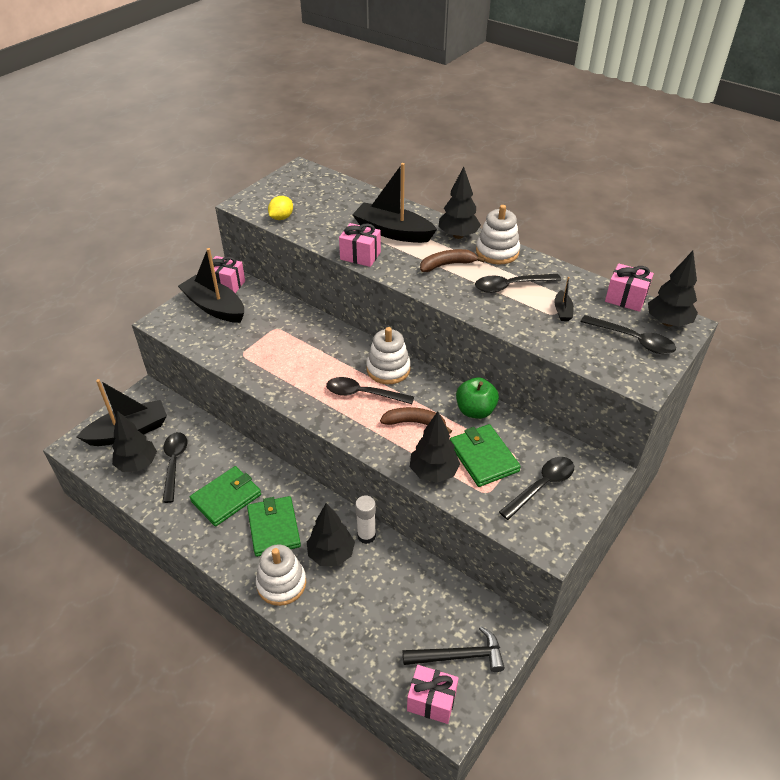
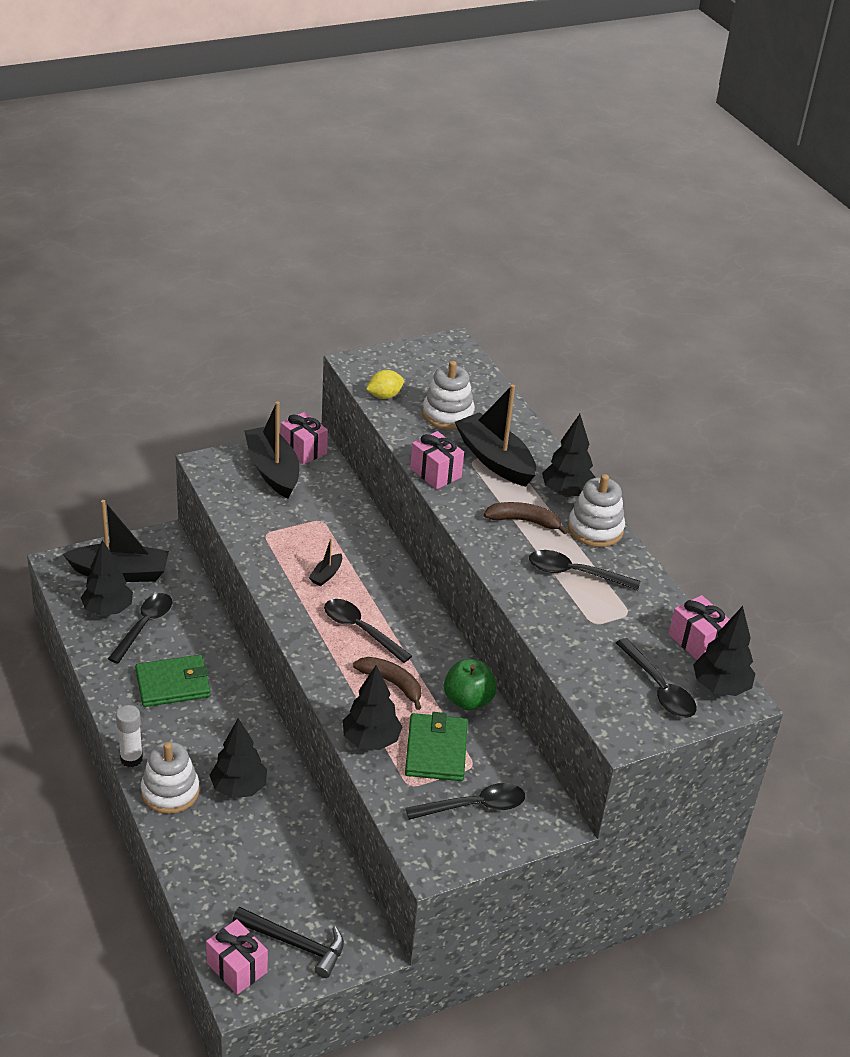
camera: 25 degrees right, 5 degrees down
green wallet [247,496,301,557] -> none
white glue stick [355,496,376,544] -> white glue stick moved to [116,705,143,767]
white stacking toy [366,327,411,384] -> white stacking toy moved to [422,361,475,429]
black boat [554,277,574,321] -> black boat moved to [309,539,342,586]

